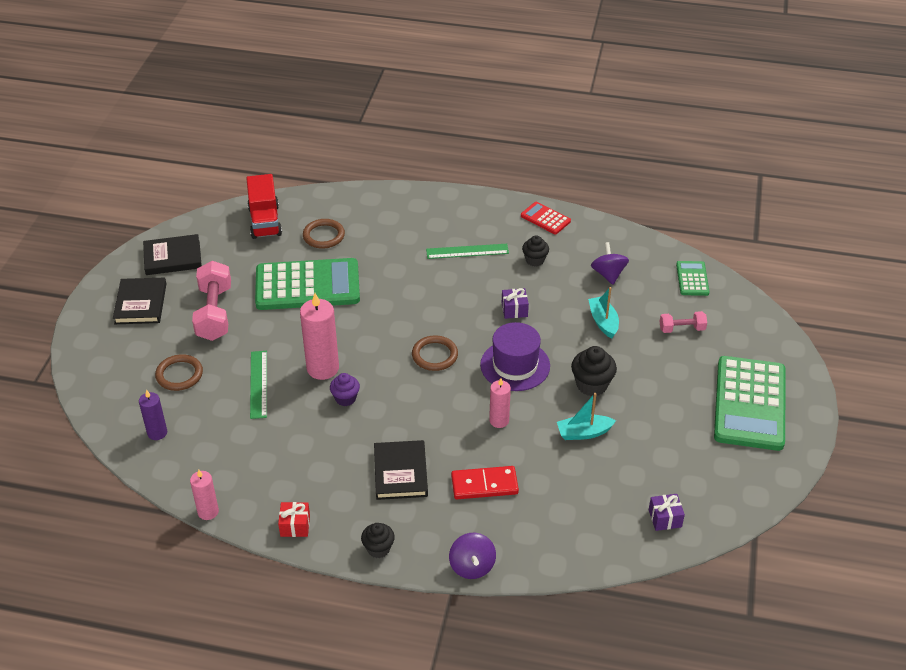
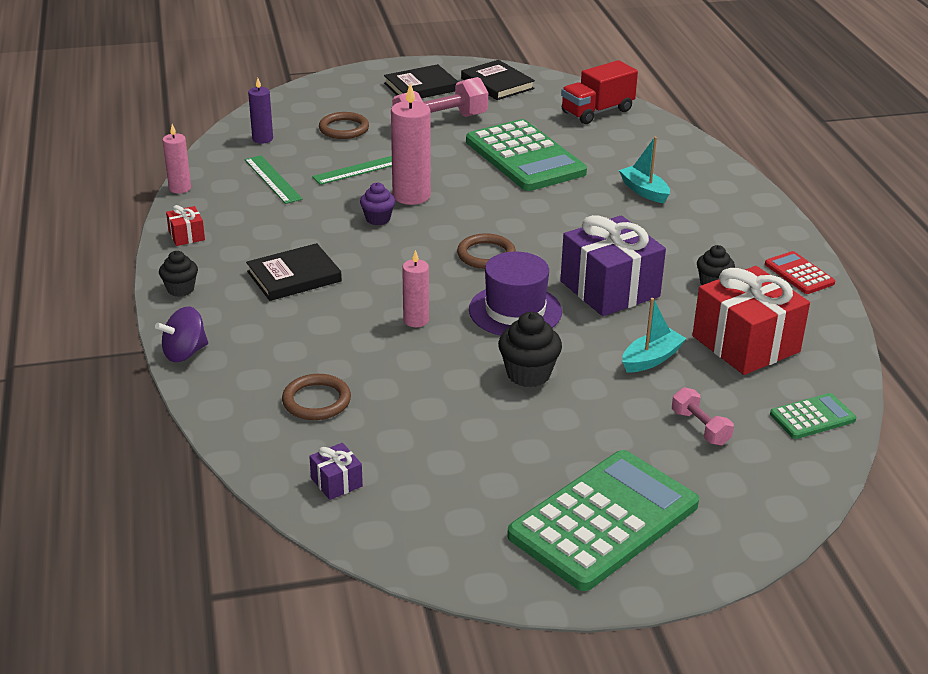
camera: 65 degrees right, 10 degrees down
brown ring [303,219,345,249] -> brown ring moved to [282,374,351,420]
green ruler [426,244,509,259] -> green ruler moved to [245,155,303,204]
red domino [451,466,519,499] -> none
purple gift [502,288,529,319] -> purple gift [560,215,666,316], size x2.30
red calculator [521,202,571,234] -> red calculator turned 45 degrees counterclockwise [765,251,835,294]
turquoise boat [557,393,616,440] -> turquoise boat moved to [619,137,670,203]
purple spinning top [591,242,629,285] -> red gift [693,266,810,375]
green calculator [714,356,785,451] -> green calculator turned 150 degrees clockwise [507,450,699,591]

